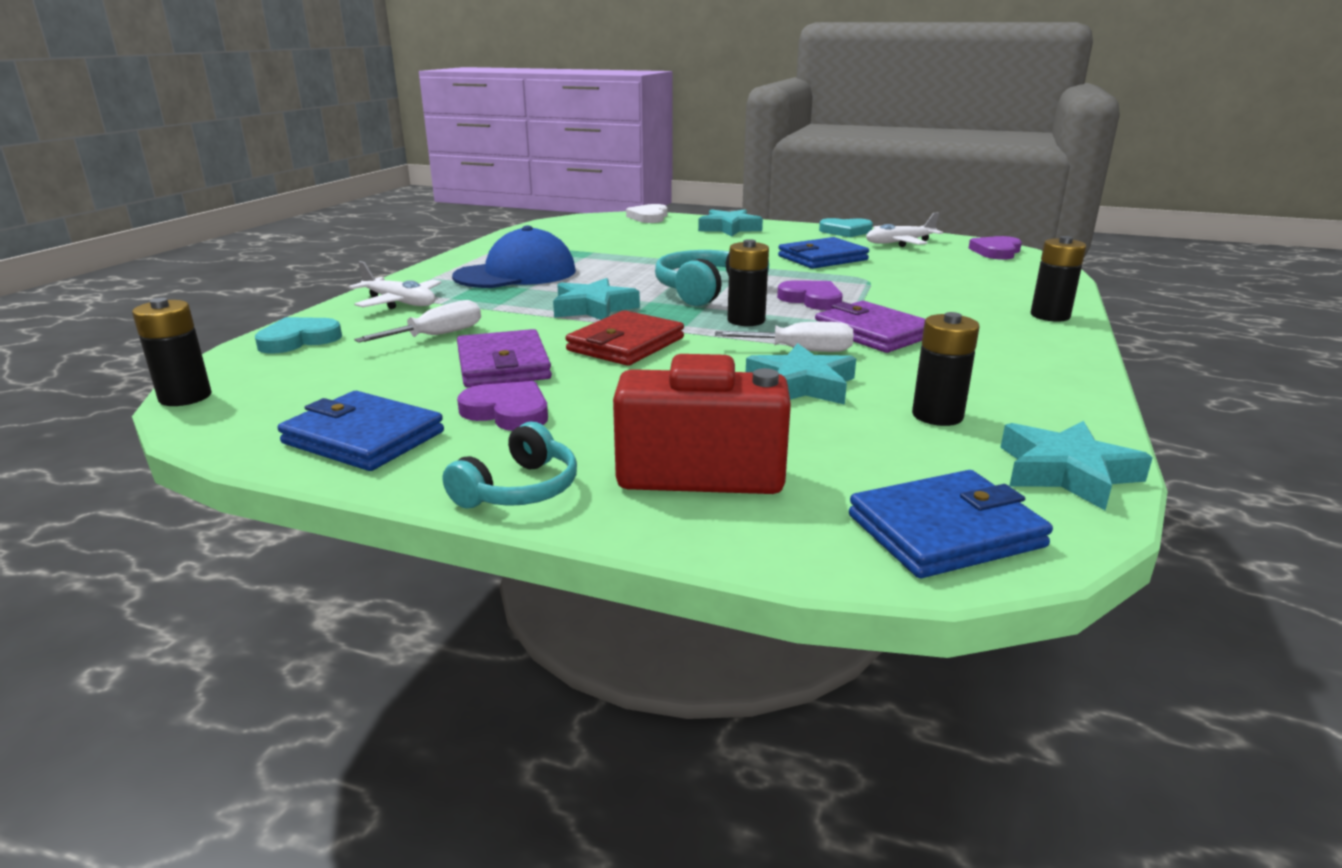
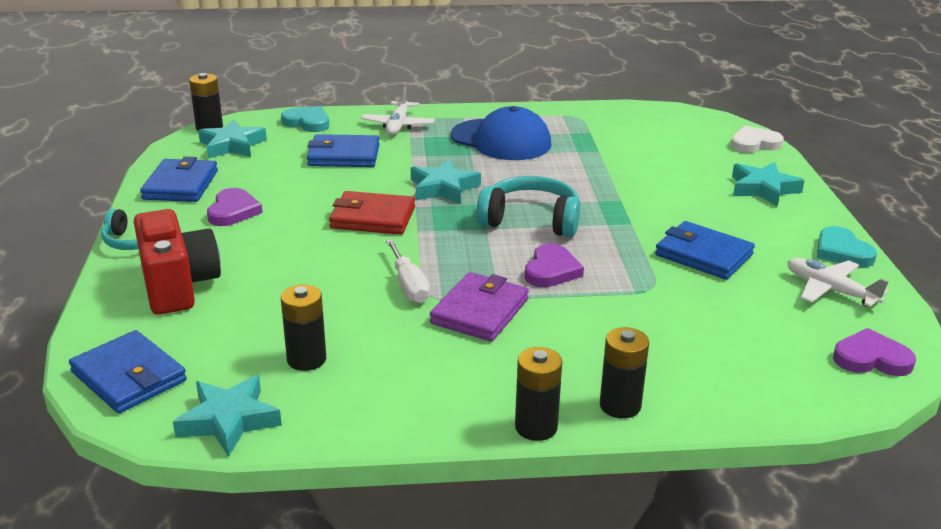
camera: 65 degrees right, 5 degrees up
white screwdriver [354,300,481,343] -> blue wallet [307,134,380,167]
purple wallet [457,329,552,387] -> none
black battery [727,239,769,326] -> black battery moved to [515,347,562,441]
turquoise star [746,343,856,405] -> turquoise star moved to [198,119,267,159]

